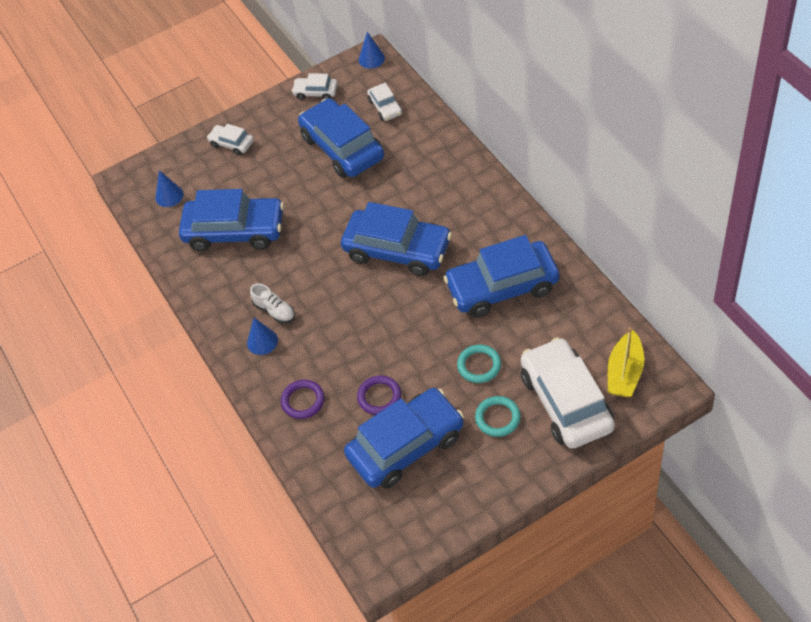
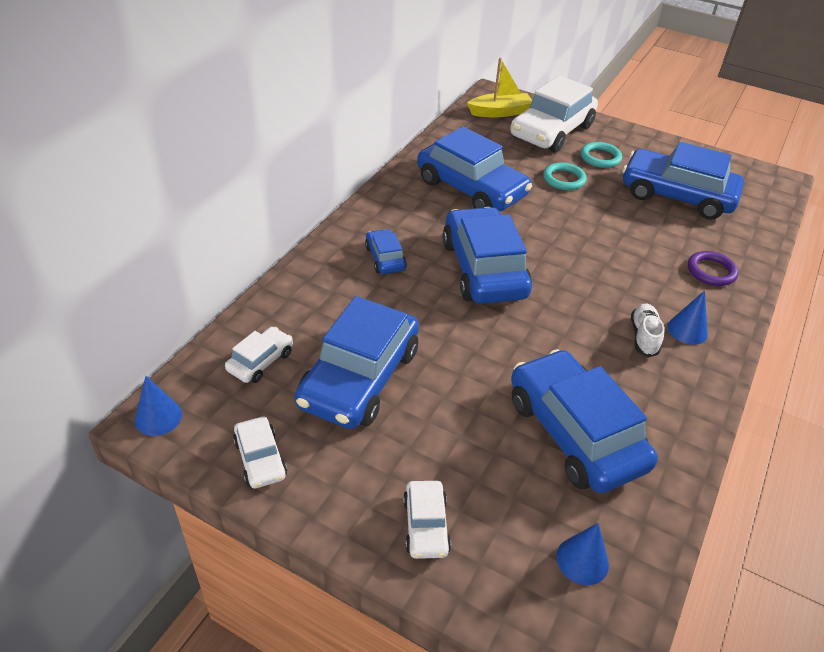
camera: 130 degrees left, 10 degrees down
purple ring [357,376,401,415] -> none
none -> blue car [365,229,407,274]

